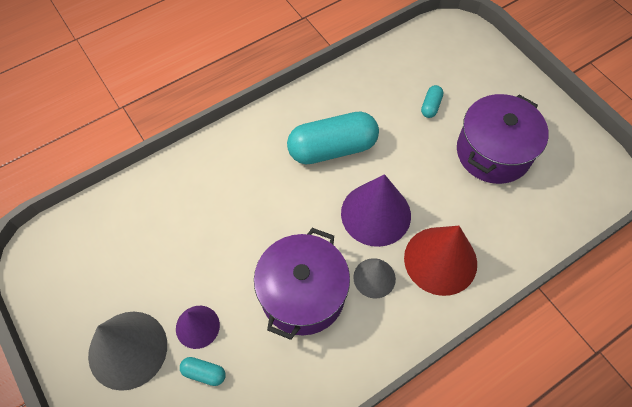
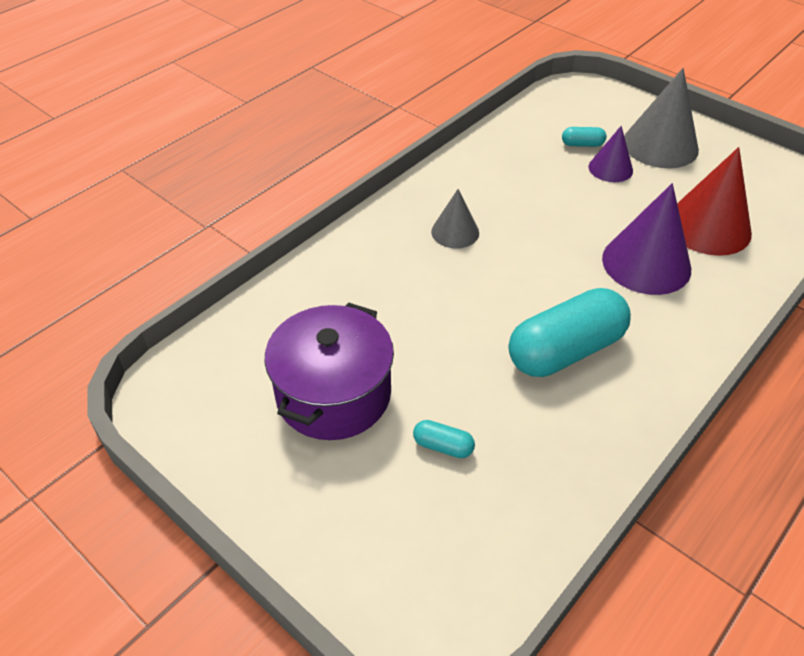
camera: 165 degrees right, 15 degrees down
purple pot [254,228,350,340] -> none
purple cone [341,174,411,247] -> purple cone moved to [602,183,691,295]
red cone [404,226,477,296] -> red cone moved to [677,147,752,256]
turquoise capsule [421,85,443,118] -> turquoise capsule turned 75 degrees counterclockwise [413,420,475,458]

